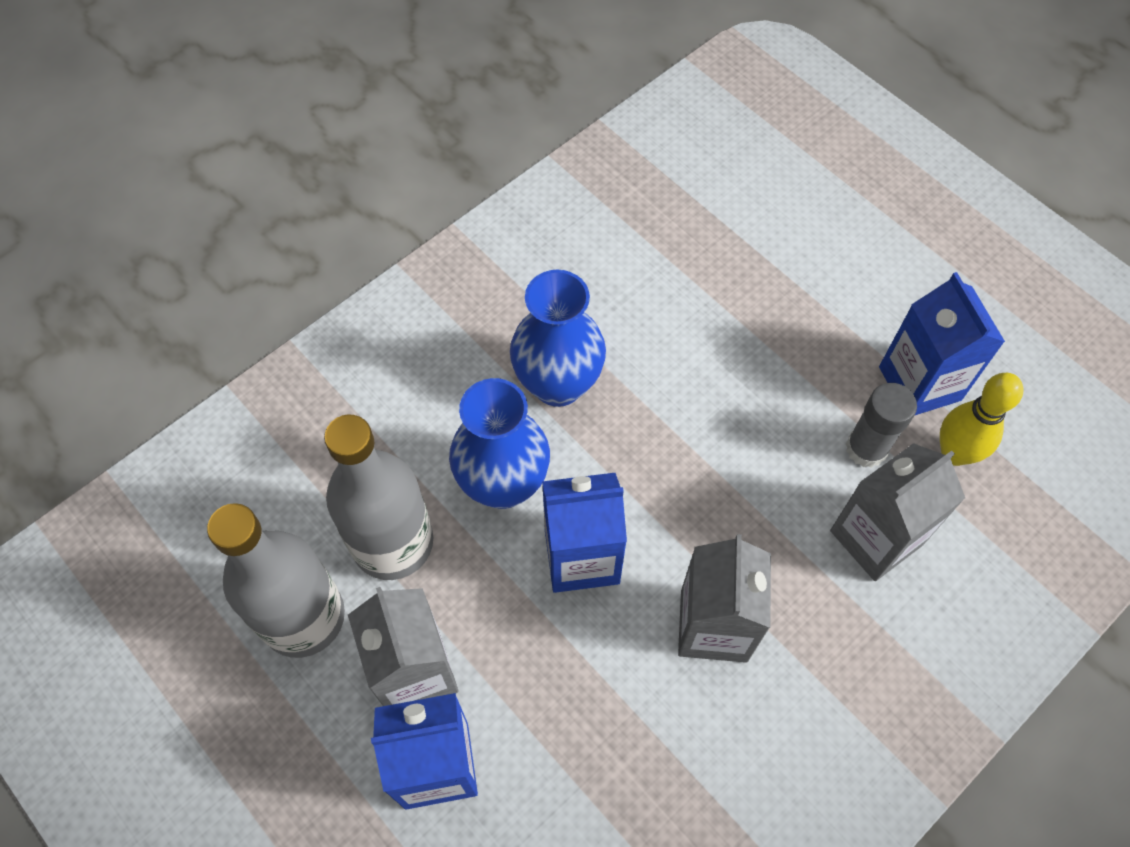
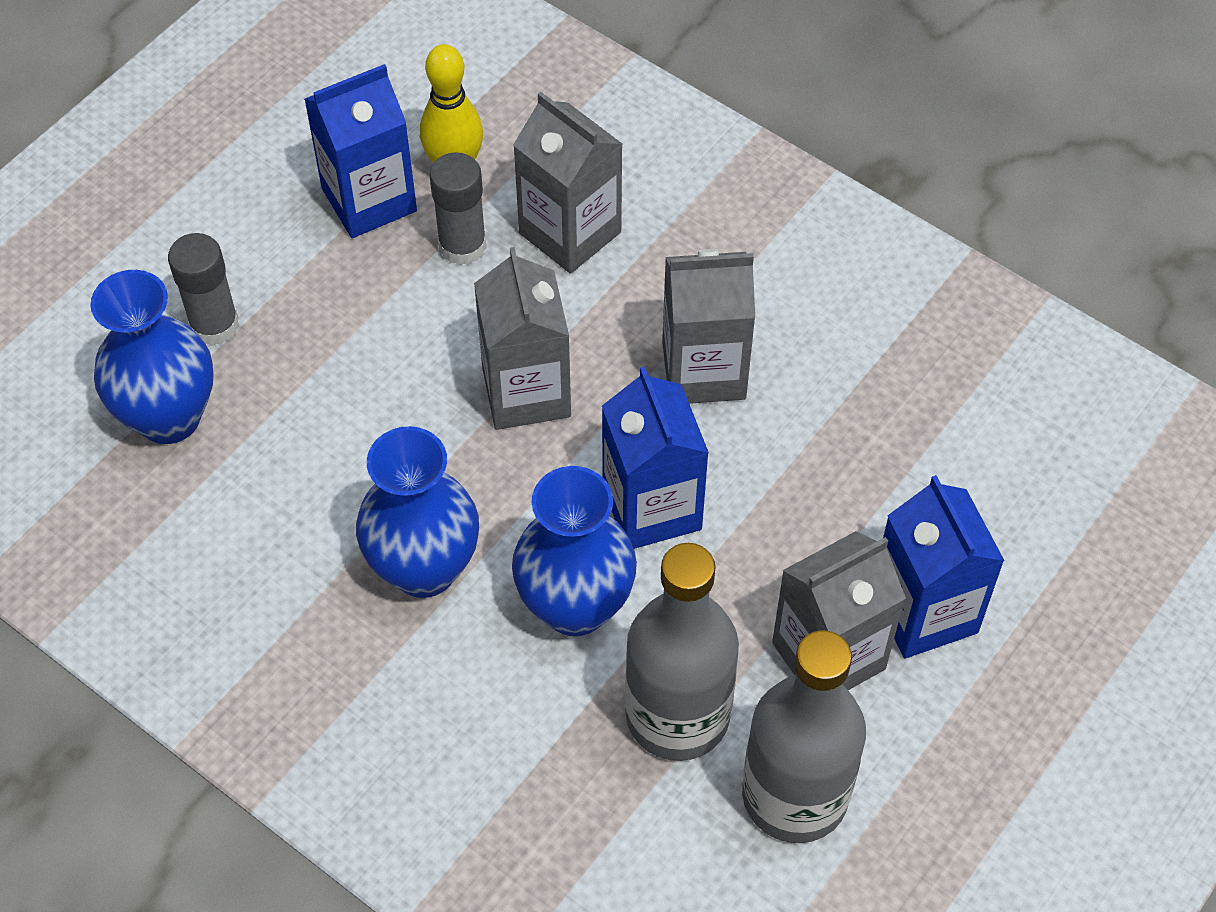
camera: 100 degrees left, 5 degrees down
none -> blue vase [90,270,214,444]
none -> grey glue stick [168,233,239,346]
none -> grey carton [474,247,571,430]

